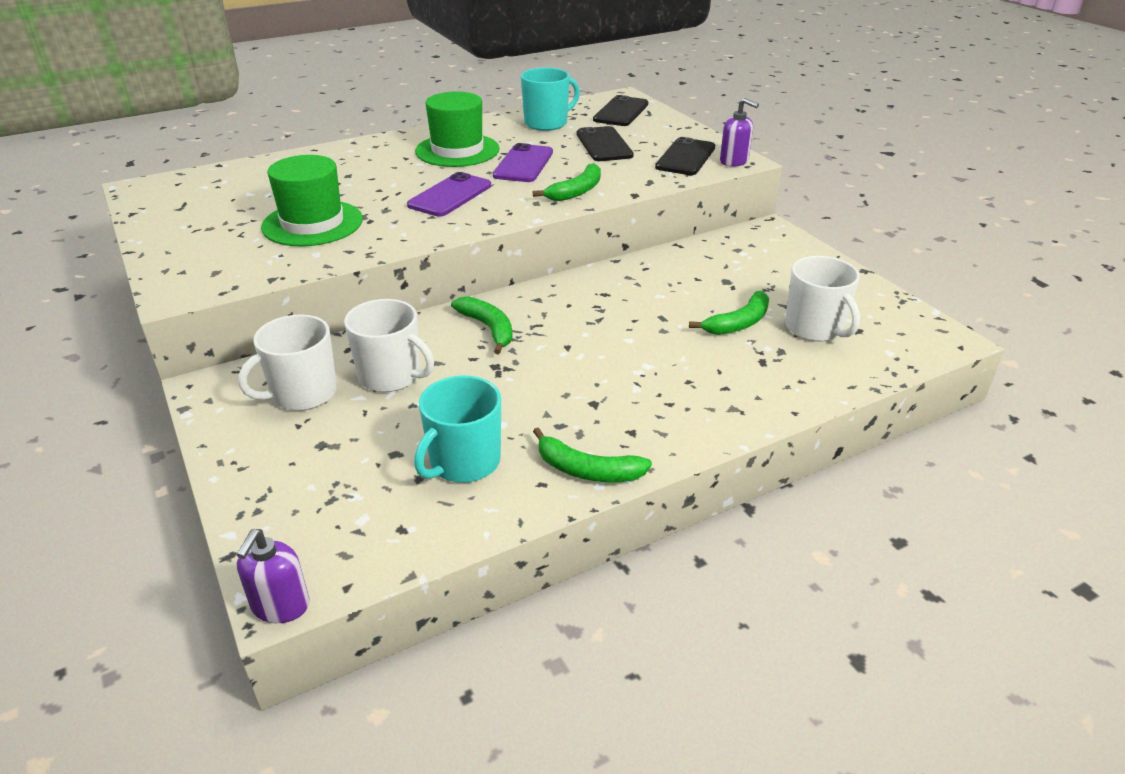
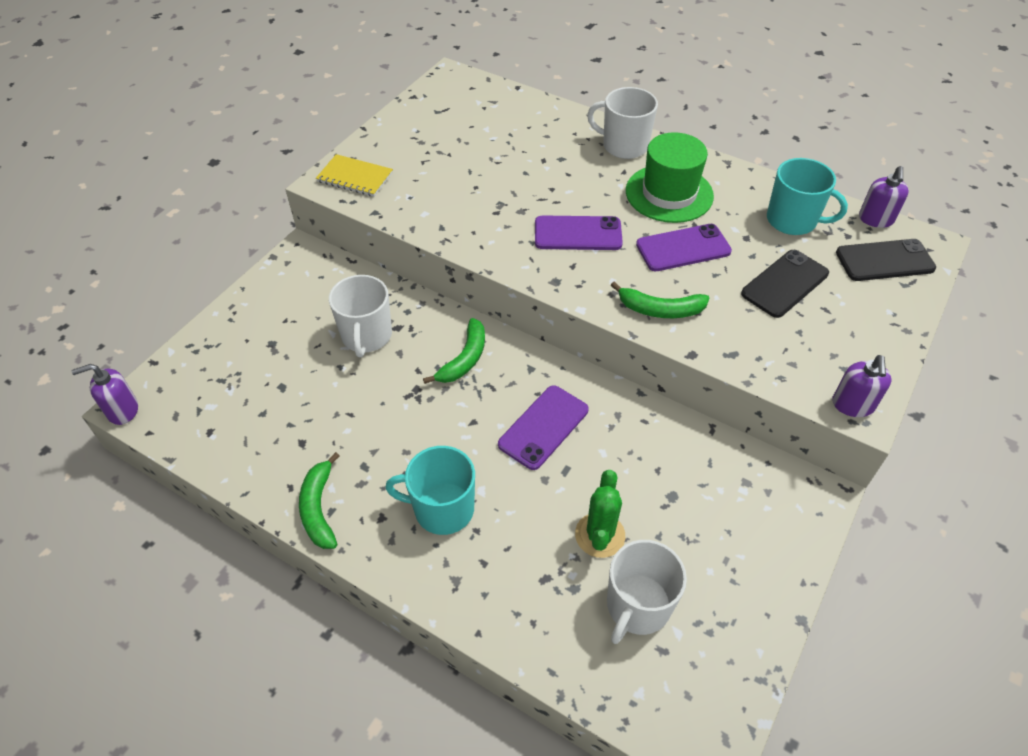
camera: 60 degrees right, 15 degrees up
white mug [238,314,337,411] -> white mug moved to [587,87,658,159]
green hat [261,155,363,246] -> none
turquoise mug [414,376,501,483] -> turquoise mug moved to [385,446,475,535]
black phone [655,137,715,175] -> none
green banana [689,291,769,335] -> green cactus [575,470,625,558]
none -> yellow notebook [316,154,393,197]
none -> purple phone [498,385,589,470]
none -> purple soap dispenser [859,166,909,228]

